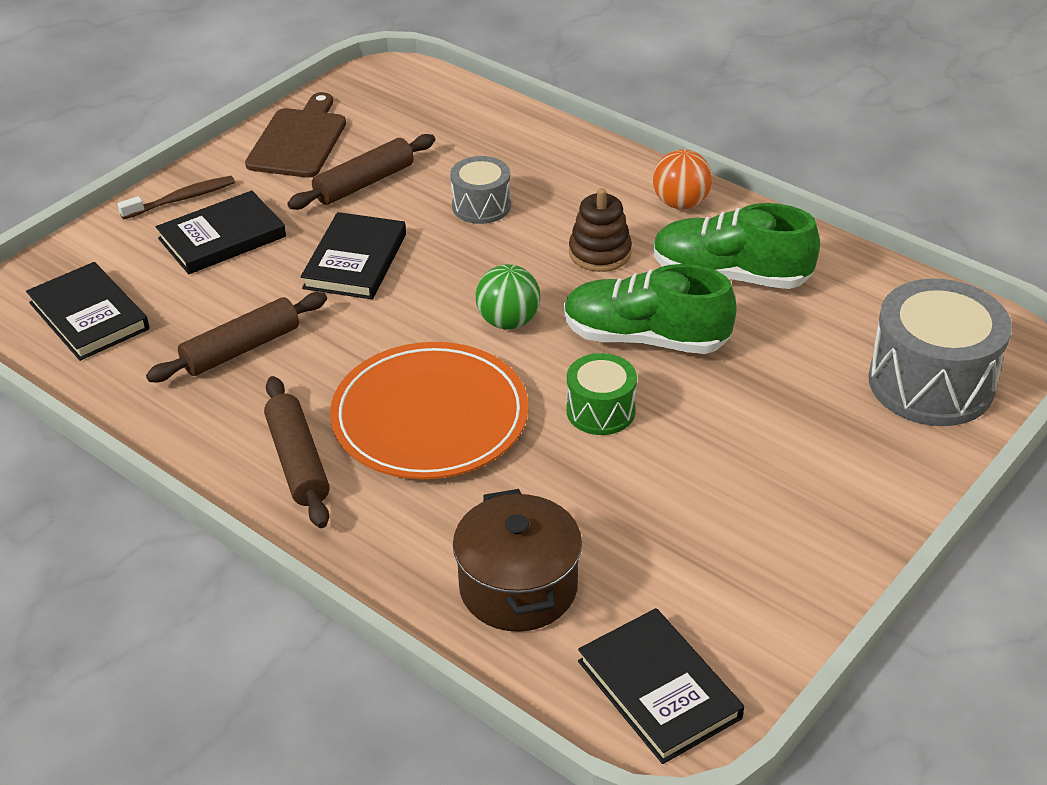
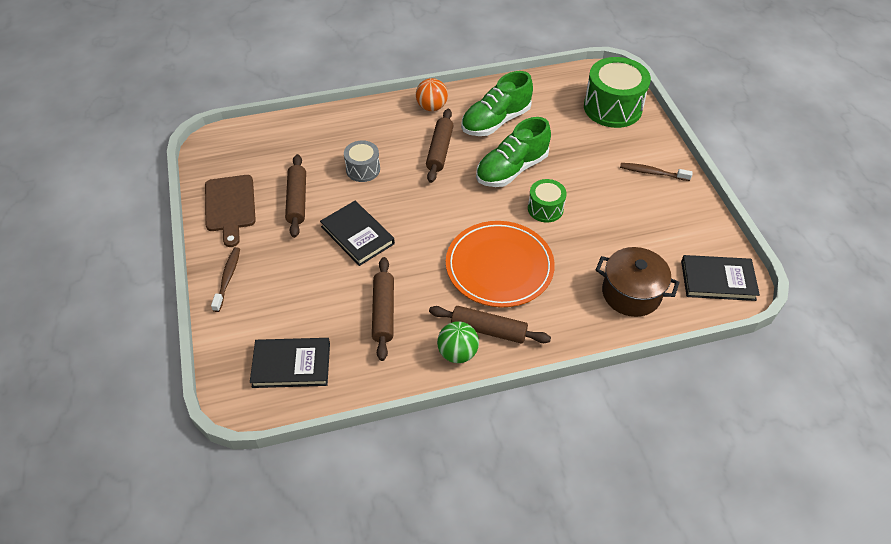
camera: 55 degrees left, 10 degrees up
black book [156,190,286,274] -> none
brown cutting board [245,92,346,178] -> brown cutting board turned 150 degrees counterclockwise [205,175,256,247]
green ball [476,264,540,330] -> green ball moved to [437,321,479,363]
brown stacking toy [569,188,632,272] -> brown rolling pin [426,109,454,183]
grey drum [869,278,1012,426] -> green drum [584,57,651,128]
none -> brown toothbrush [620,163,693,181]

